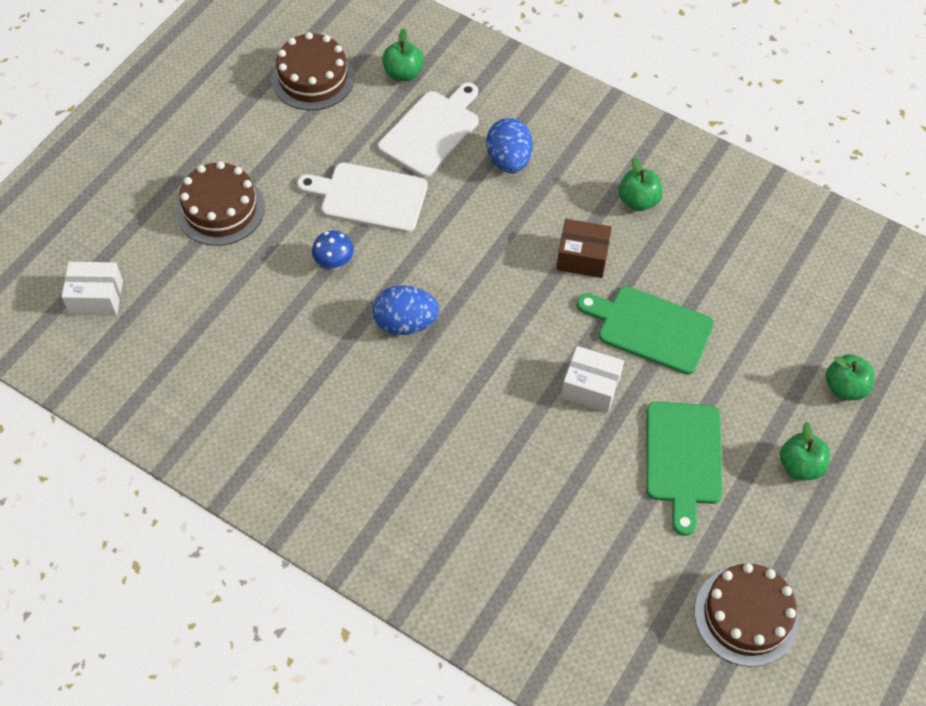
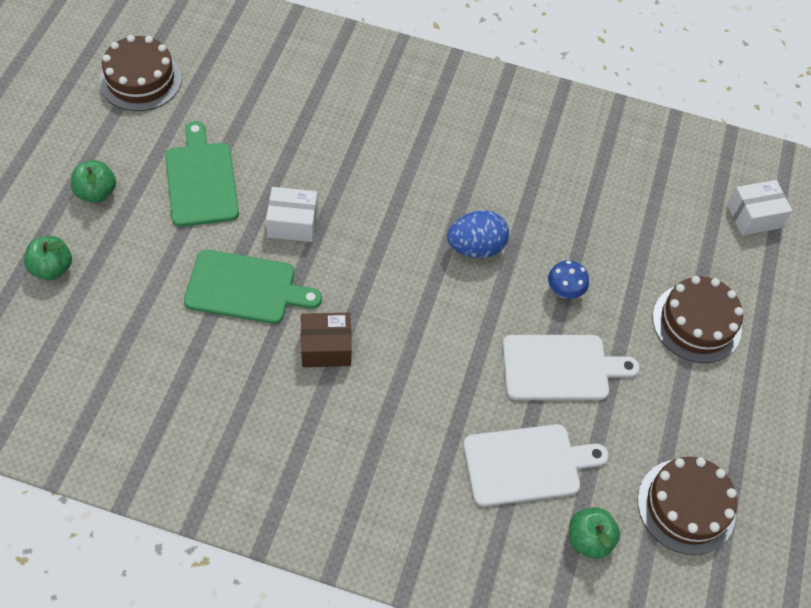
camera: 160 degrees right, 0 degrees up
white cutting board [378,83,479,178] -> white cutting board turned 120 degrees counterclockwise [463,424,608,507]
blue egg [486,118,533,173] -> none
green apple [619,157,663,211] -> none

